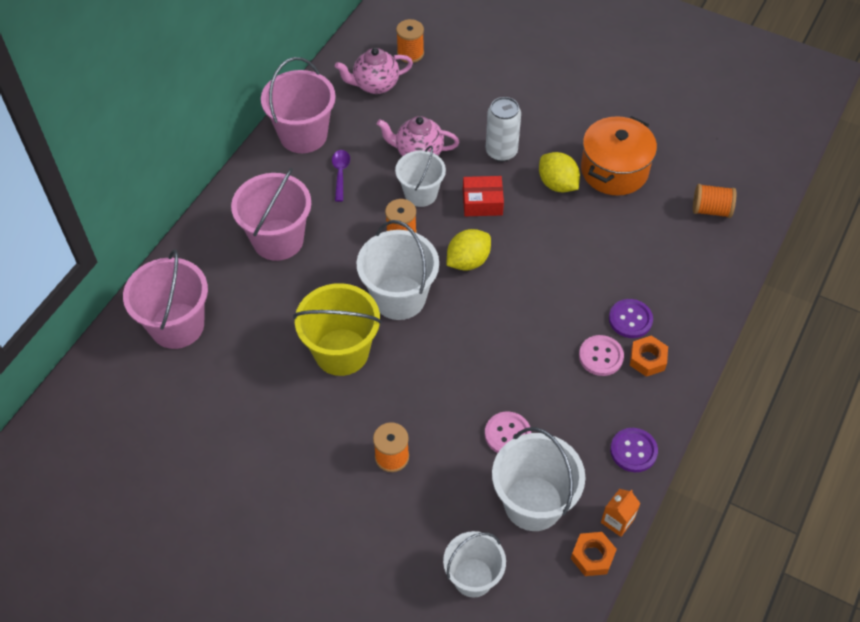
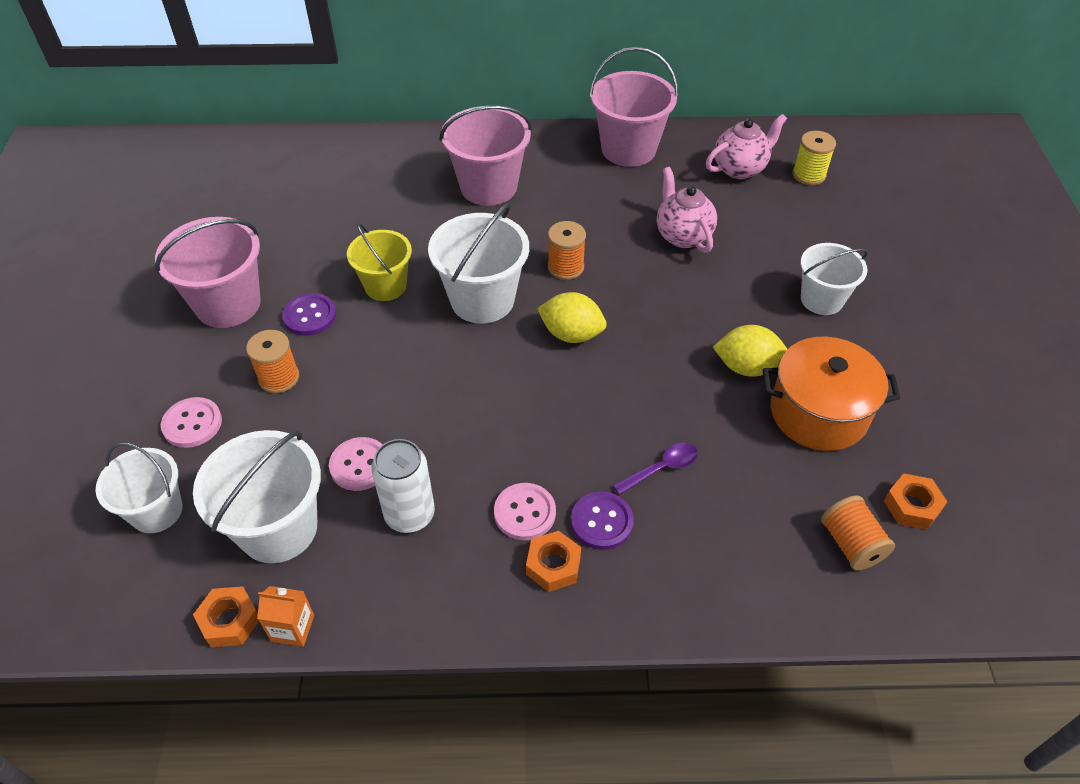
camera: 60 degrees right, 5 degrees down
pink bucket [123,249,208,349] -> pink bucket moved to [155,217,261,328]
yellow bucket [293,283,382,376] -> yellow bucket [347,224,412,301], size x0.66
purple spoon [332,150,350,202] -> purple spoon moved to [613,443,698,495]
pink teapot [335,48,413,94] -> pink teapot turned 105 degrees clockwise [706,114,787,179]
white bucket [395,146,446,207] -> white bucket moved to [800,243,868,315]
orange spool [396,19,424,63] -> yellow spool [792,131,836,185]
red box [463,176,504,216] -> none
white can [486,97,521,162] -> white can moved to [371,439,435,533]
yellow lemon [539,152,580,192] -> yellow lemon turned 75 degrees clockwise [713,325,788,377]
purple button [610,428,658,472] -> purple button moved to [282,293,336,336]
none -> pink button [161,397,222,448]
none -> orange nut [884,473,948,530]

